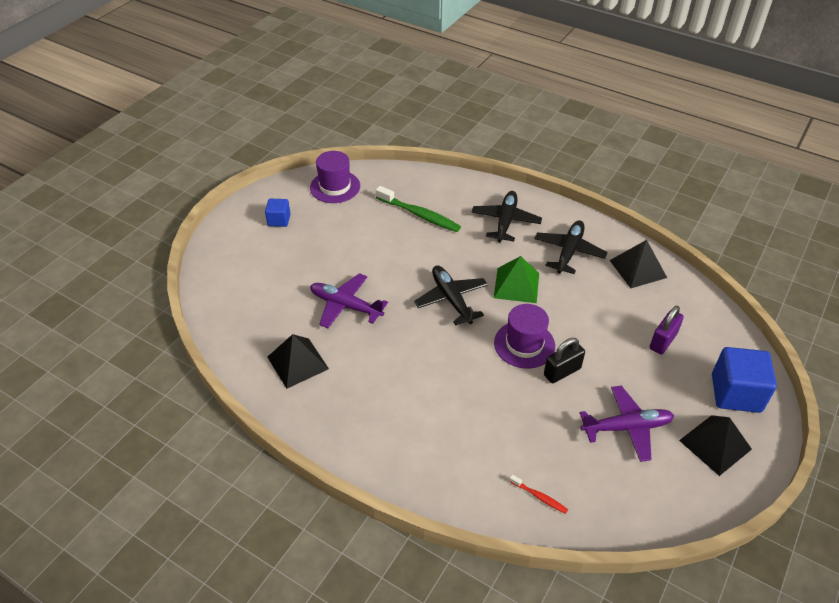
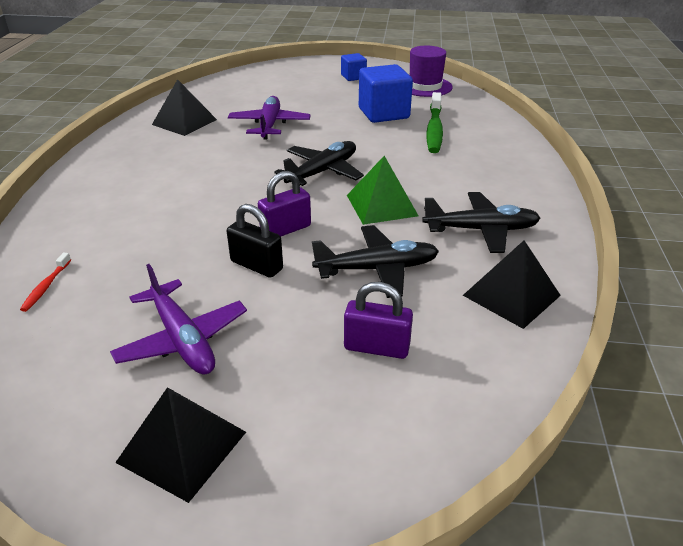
camera: 65 degrees right, 10 degrees down
black plane [471,191,542,242] -> black plane moved to [312,225,439,298]
purple hat [494,304,555,369] -> purple padlock [258,171,311,236]
blue cube [712,347,777,413] -> blue cube moved to [359,64,413,123]

